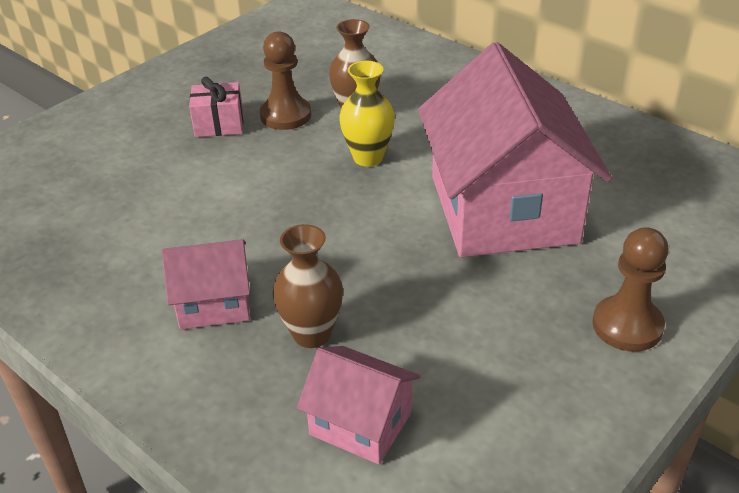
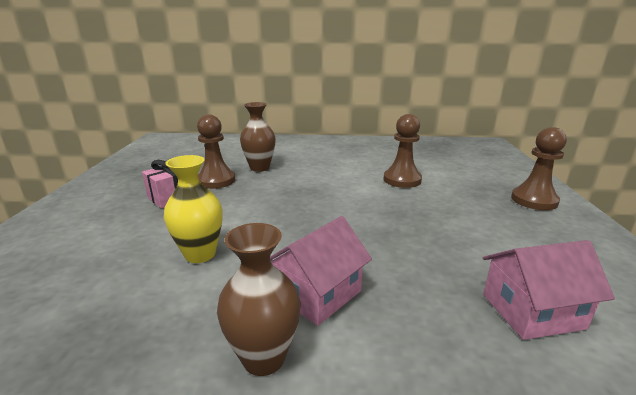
camera: 40 degrees left, 15 degrees down
brown vase [273,224,343,348] -> brown vase moved to [217,223,301,376]
yellow vase [339,61,395,167] -> yellow vase moved to [164,155,222,263]
pink house [418,42,612,257] -> brown pawn [383,114,422,188]

